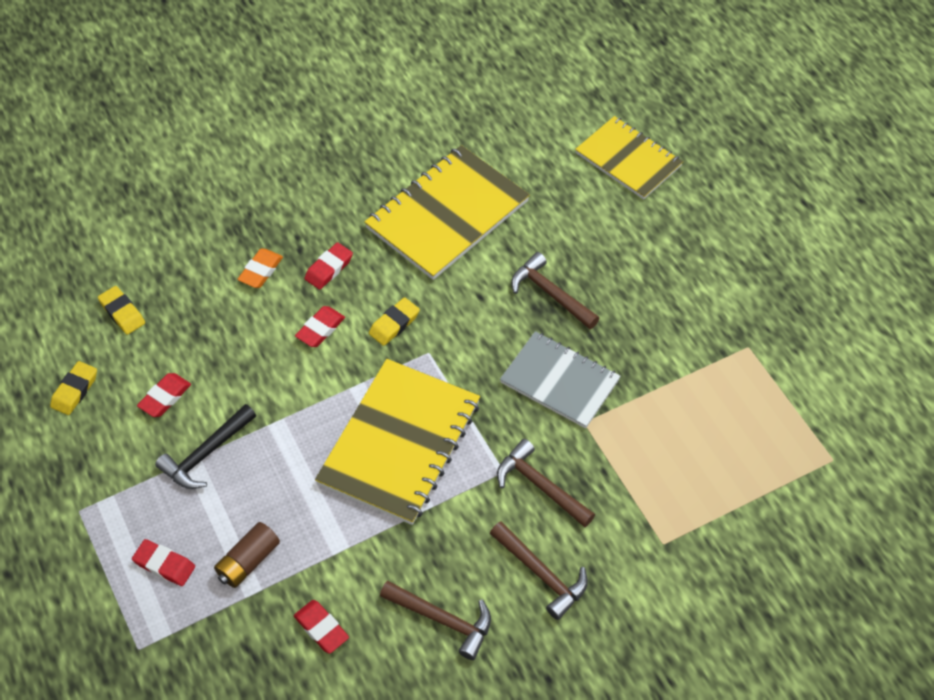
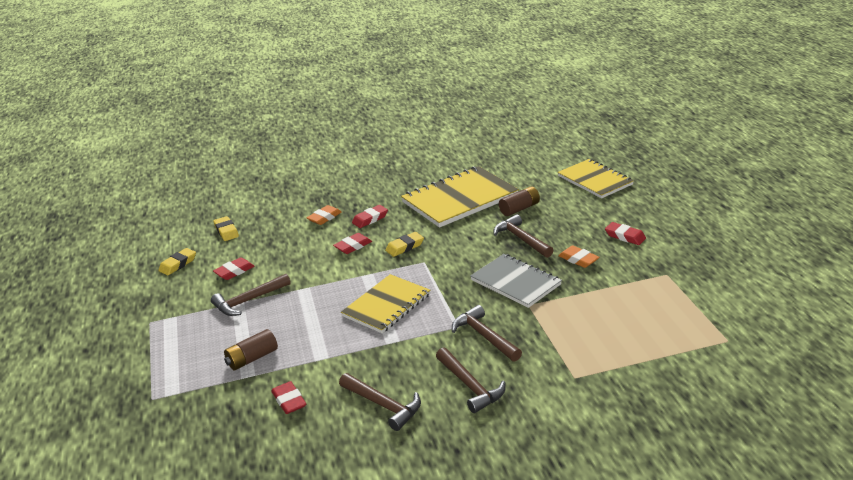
camera: 15 degrees right, 25 degrees down
red eraser [132,539,195,586] -> red eraser moved to [605,222,646,245]
black hammer [155,404,256,489] -> brown hammer [211,274,291,316]
yellow notebook [315,359,480,525] -> yellow notebook [341,274,430,333], size x0.66
none -> brown battery [499,187,540,216]
none -> orange eraser [558,245,599,268]

